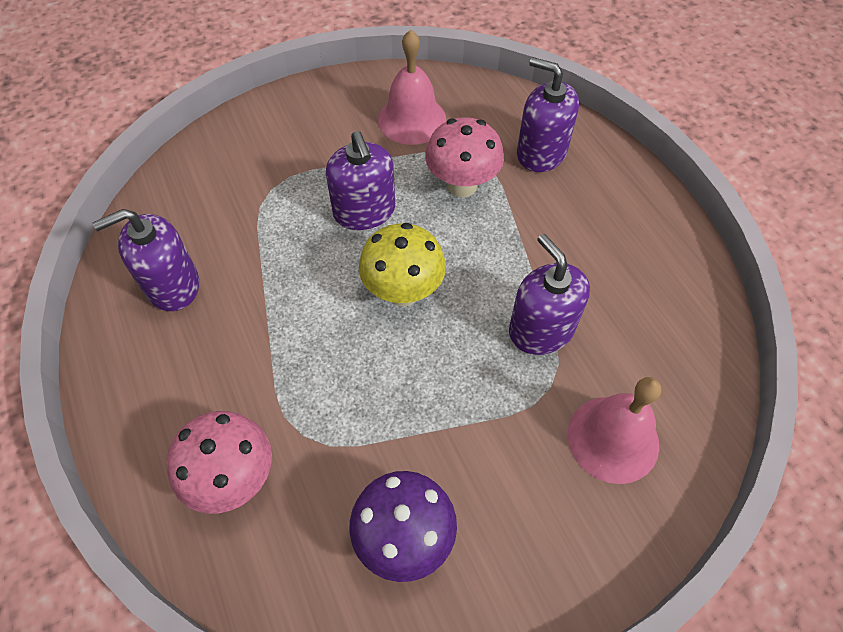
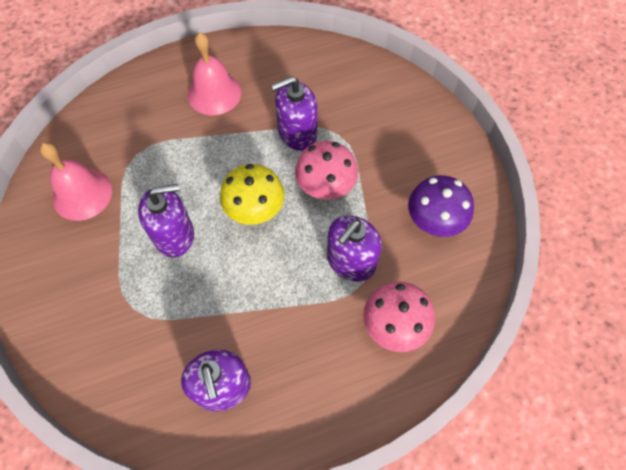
camera: 85 degrees left, 5 degrees up
pink mushroom [425,117,504,198] -> pink mushroom moved to [295,141,358,200]
purple soap dispenser [517,57,579,172] -> purple soap dispenser moved to [327,216,382,281]
pink bell [568,377,661,484] -> pink bell moved to [188,32,241,115]

